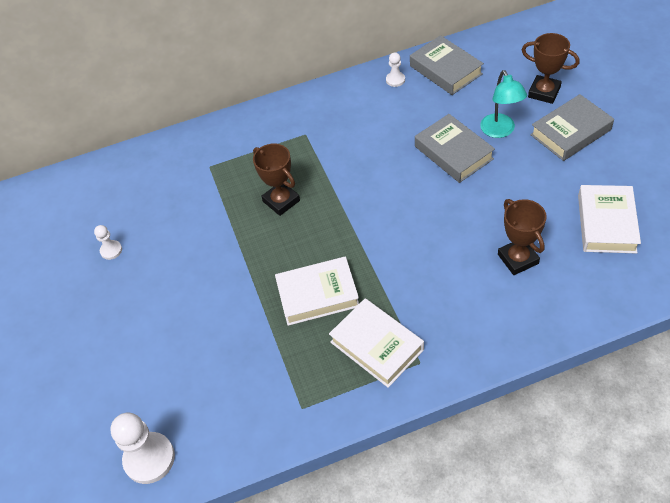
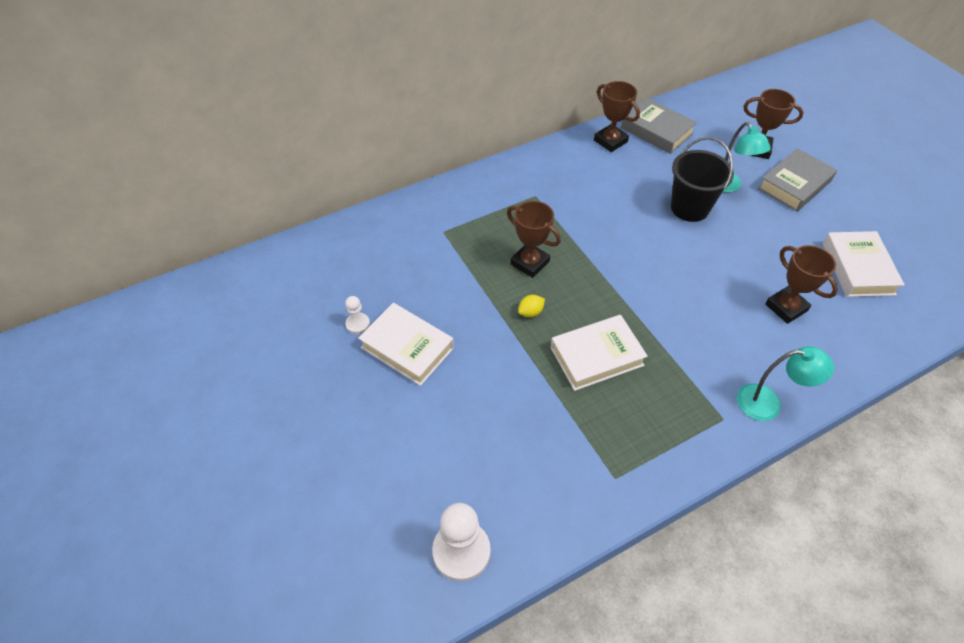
camera: 15 degrees left, 0 degrees up
white book [329,298,424,388] -> white book moved to [358,303,454,386]
white pawn [386,52,405,87] -> brown trophy [594,81,640,152]
grey book [415,114,495,183] -> black bucket [671,137,734,222]
none -> yellow lemon [518,295,545,317]
none -> turquoise lamp [737,346,834,421]

